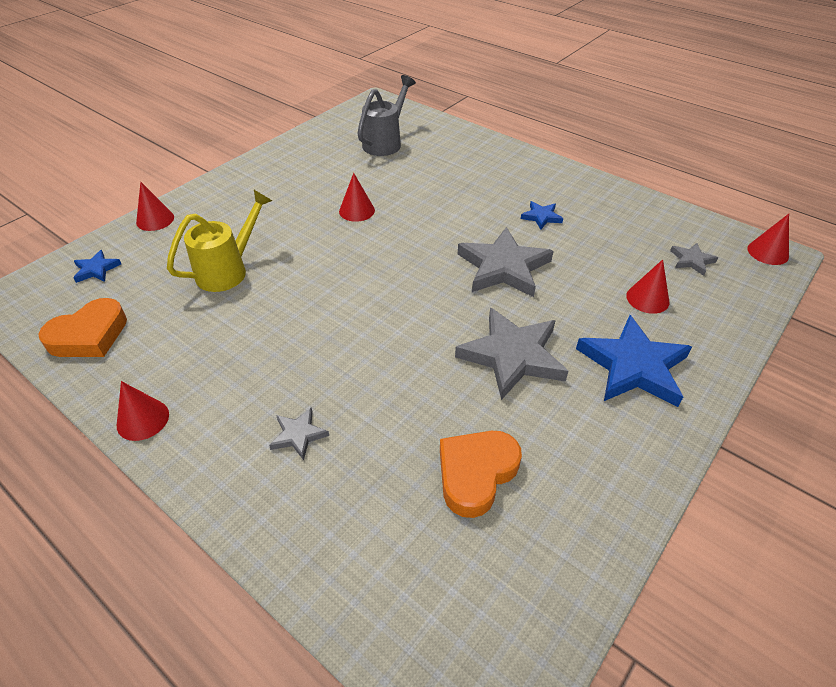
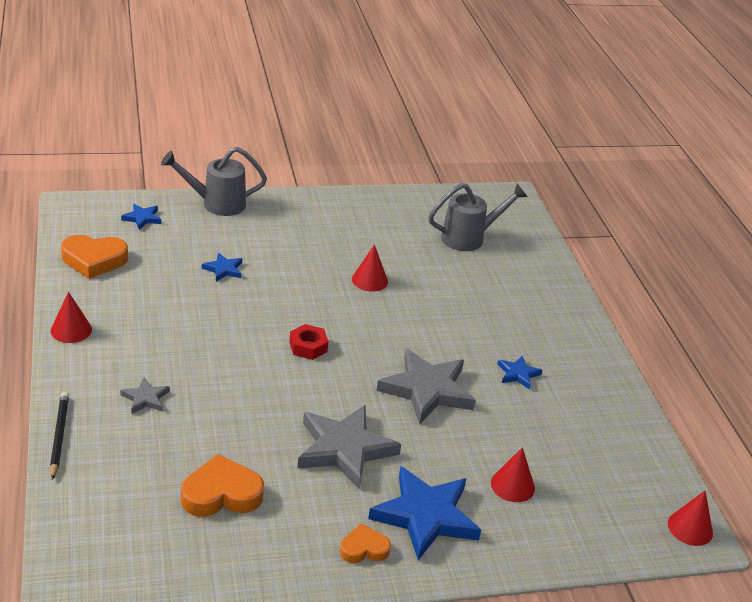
camera: 35 degrees right, 10 degrees down
red cone [136,182,174,231] -> grey watering can [161,147,267,216]
yellow watering can [167,190,272,292] -> blue star [202,253,242,282]
grey star [670,243,718,276] -> none
none -> black pencil [50,392,69,480]
none -> red nut [289,324,329,360]
none -> orange heart [340,523,391,563]

